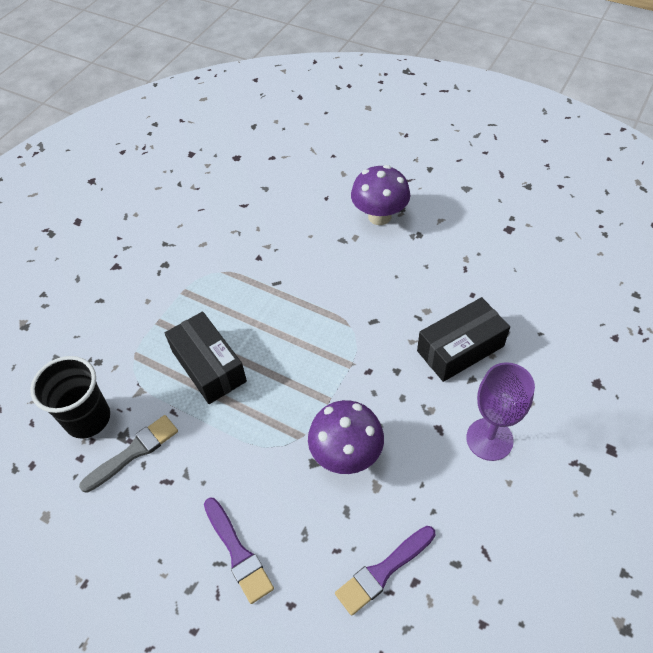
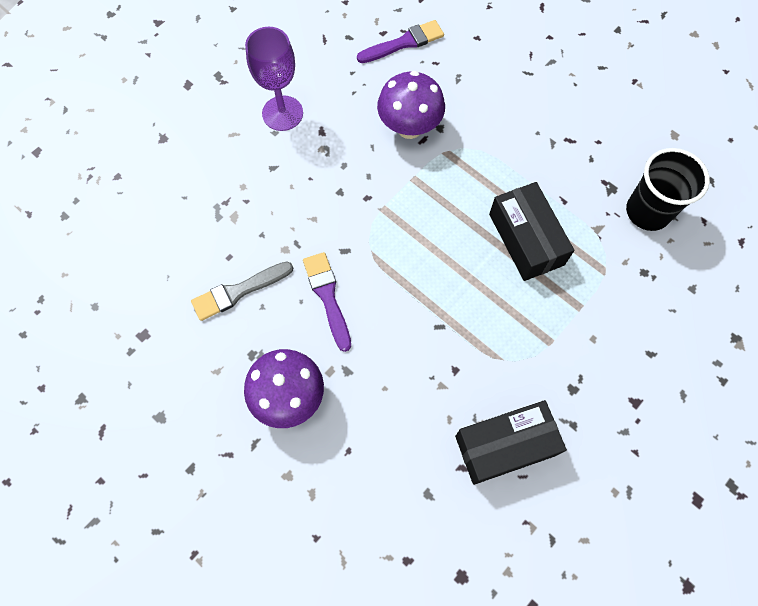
camera: 170 degrees left, 15 degrees up
grey brush [79,415,178,493] -> grey brush moved to [191,261,293,321]
purple brush [204,498,274,604] -> purple brush moved to [303,252,351,352]
black box [417,297,510,382] -> black box moved to [455,400,567,485]

